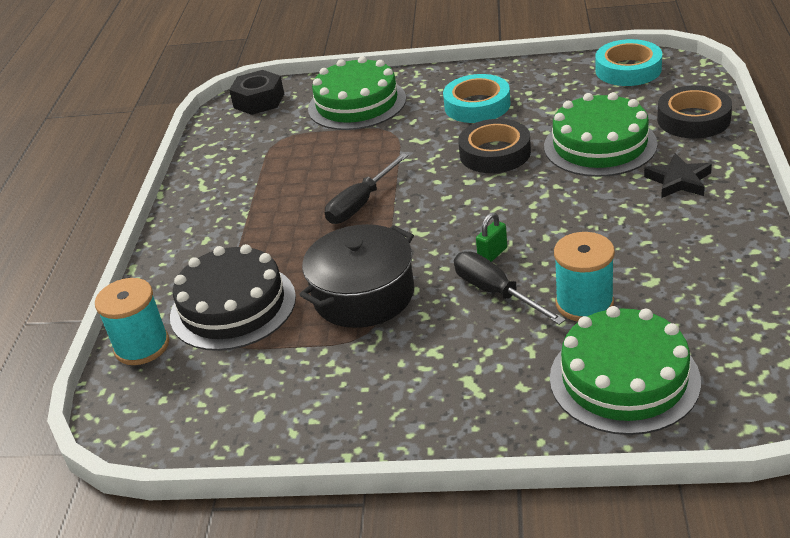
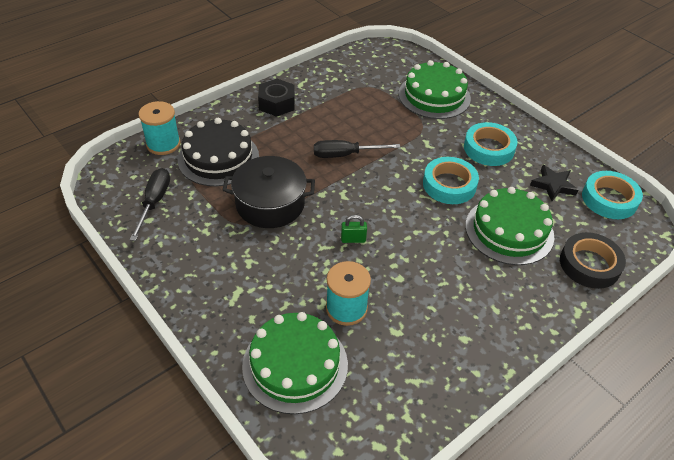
camera: 40 degrees right, 10 degrees up
black nut [229,70,284,115] -> black nut moved to [258,79,295,117]
black screwdriver [454,251,566,325] -> black screwdriver moved to [130,168,170,241]
black tape [458,119,531,173] -> turquoise tape [423,157,479,204]
black star [644,153,712,198] -> black star moved to [530,165,578,201]

